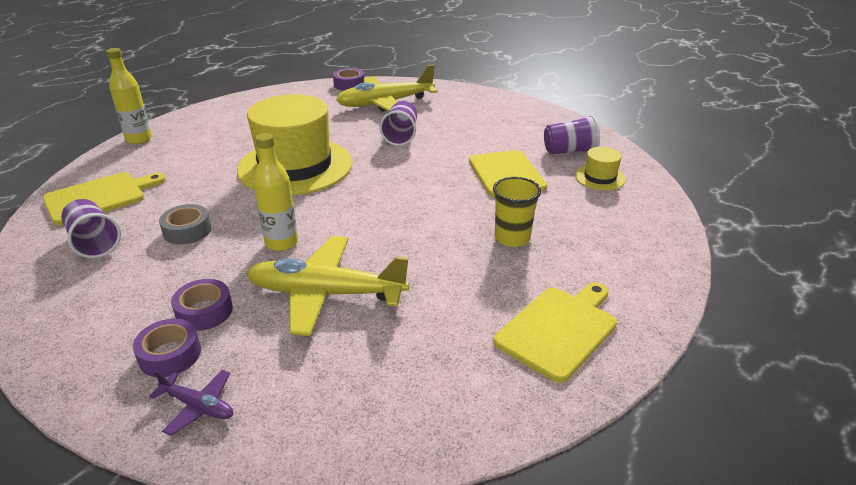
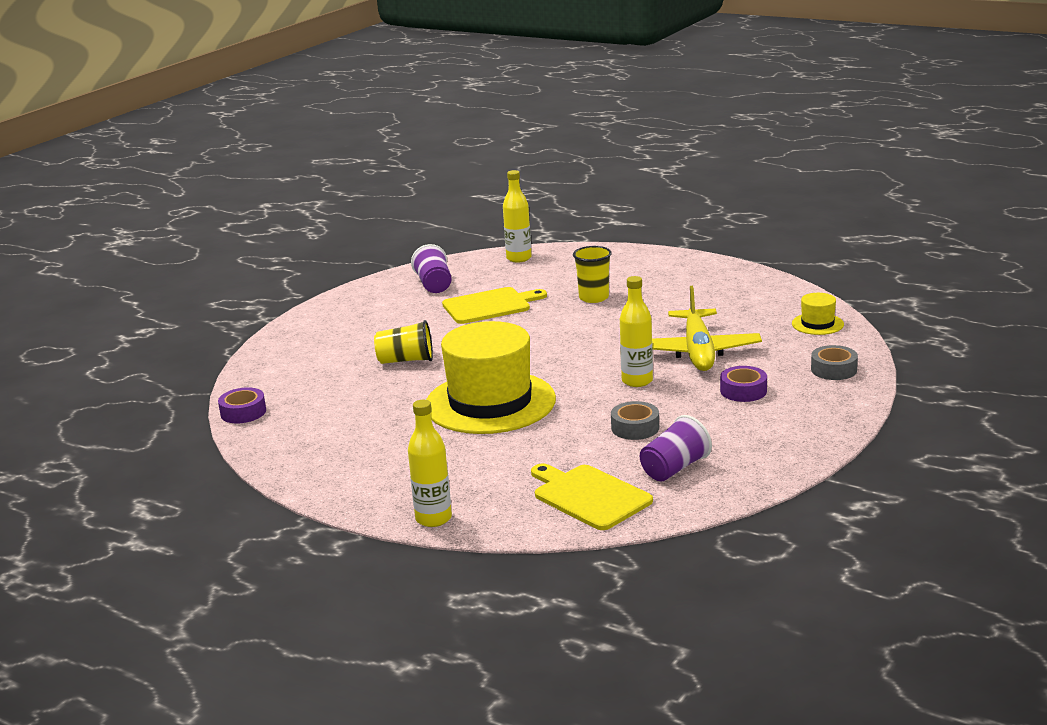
camera: 95 degrees left, 10 degrees down
purple tape [133,319,201,377] -> none
purple plane [149,370,233,436] -> grey tape [811,345,858,380]
yellow plane [336,64,438,112] -> none
purple cup [380,101,417,146] -> yellow cup [374,320,433,364]
yellow cutting board [493,282,617,383] -> none
yellow hat [575,147,626,190] -> yellow hat moved to [792,293,844,335]
none -> yellow bottle [503,170,532,262]

